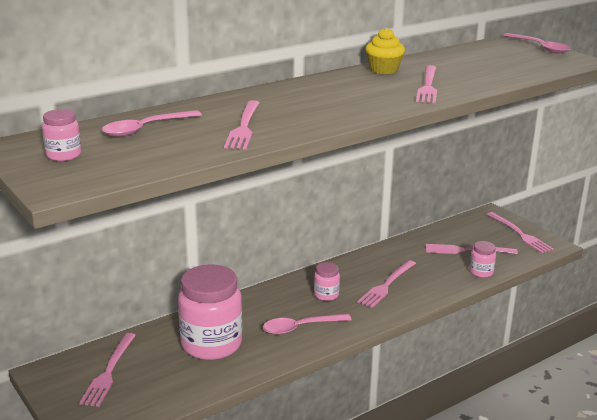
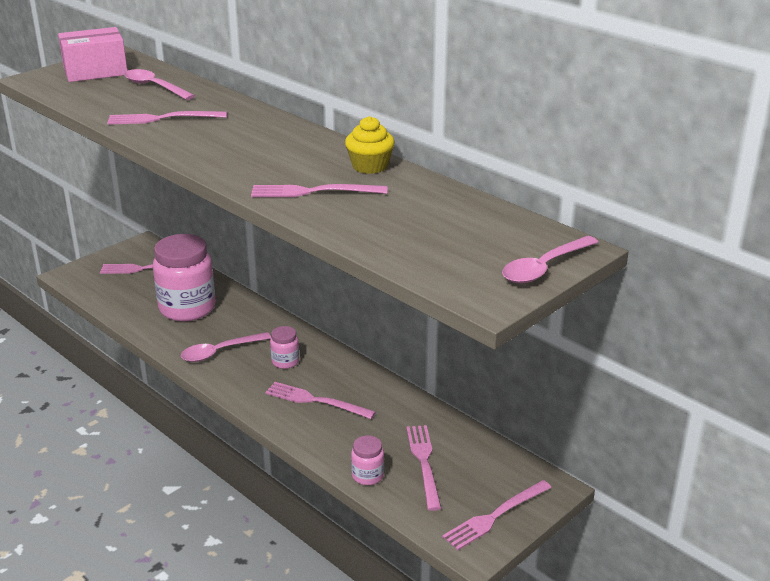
camera: 80 degrees right, 5 degrees up
pink jar [42,109,81,161] -> pink box [58,27,127,82]
pink spoon [263,314,352,335] -> pink spoon turned 90 degrees counterclockwise [181,332,271,362]

